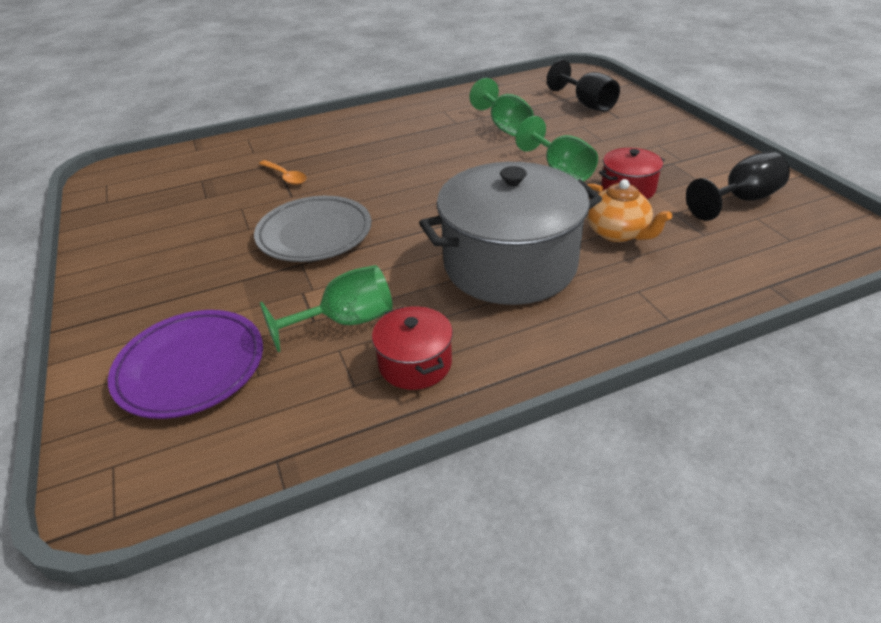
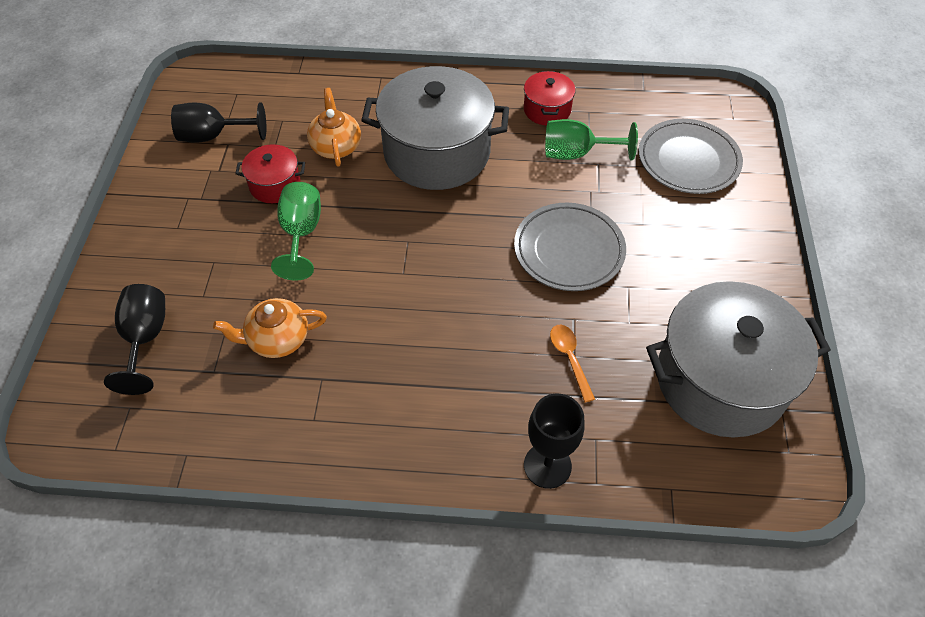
camera: 155 degrees left, 15 degrees up
purple plate [108,310,263,419] -> grey plate [639,119,743,194]
green goblet [470,78,534,136] -> orange teapot [213,298,327,358]
none -> black goblet [524,393,585,489]
none -> grey pot [646,281,831,438]

